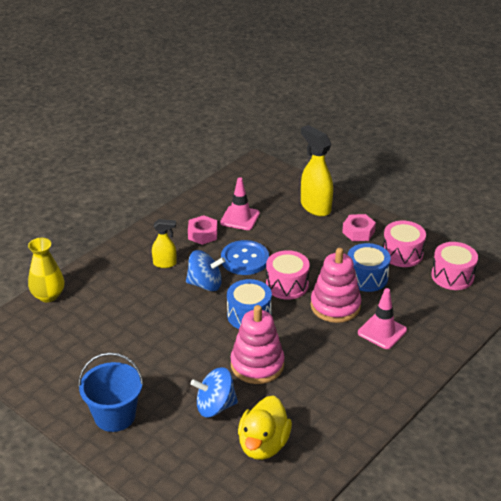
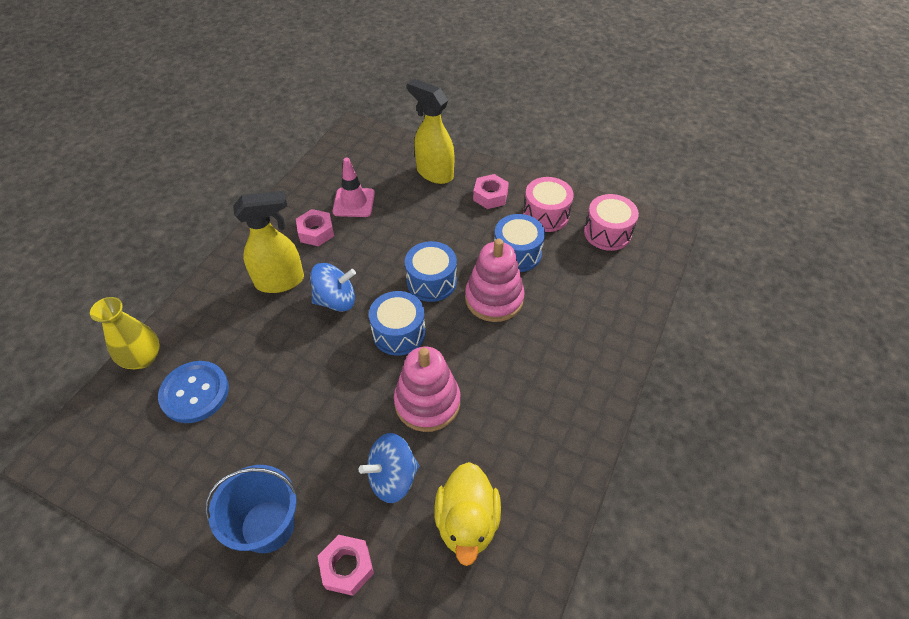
camera: 15 degrees left, 15 degrees up
yellow spray bottle [152,219,177,268] -> yellow spray bottle [233,191,304,293], size x1.75
blue button [221,240,269,275] -> blue button moved to [158,361,229,423]
pink drum [266,250,310,300] -> blue drum [405,241,457,302]
pink traffic cone [358,288,407,349] -> none
none -> pink nut [317,535,374,596]

